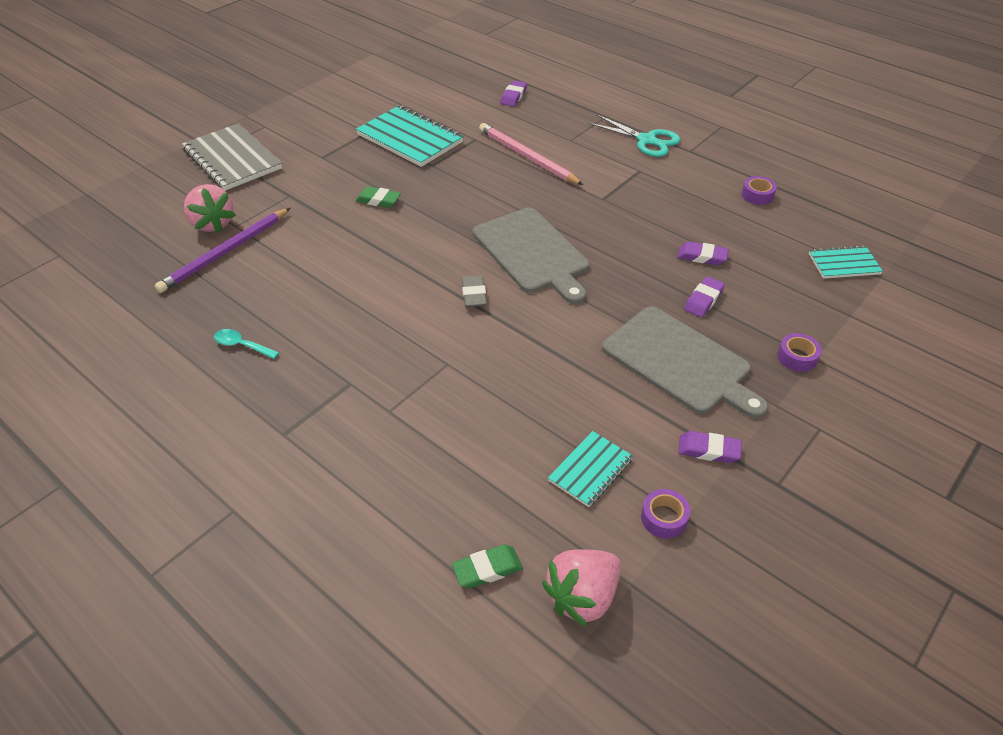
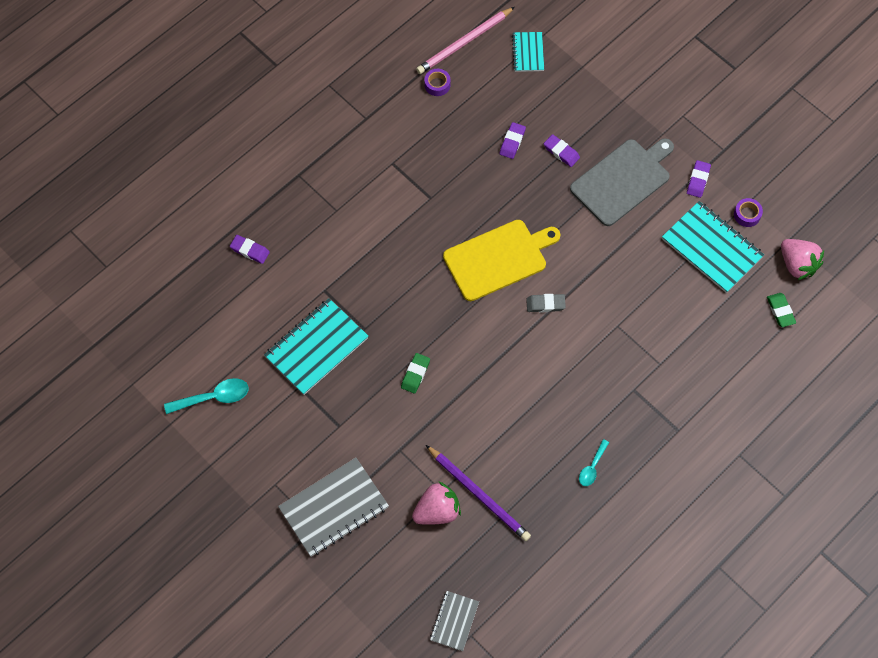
camera: 85 degrees left, 20 degrees up
grey cutting board [473,208,589,304] -> yellow cutting board [443,220,561,301]
pink pencil [479,123,583,185] -> pink pencil moved to [416,7,515,74]
turquoise notebook [548,431,633,507] -> turquoise notebook [662,201,764,293], size x1.82
turquoise scissors [587,114,680,157] -> none
purple tape [777,333,822,372] -> none
none -> turquoise spoon [164,378,248,414]
none -> grey notebook [430,591,479,651]

